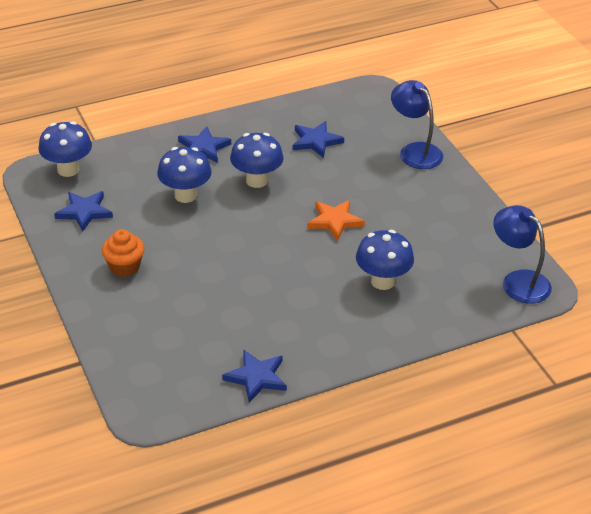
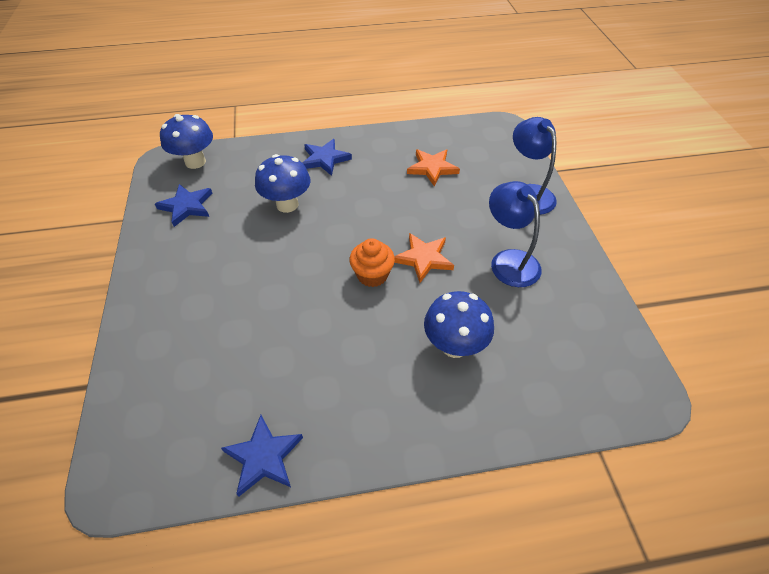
camera: 15 degrees right, 10 degrees up
orange cupcake [102,229,144,277] -> orange cupcake moved to [349,238,395,287]
blue mushroom [230,133,284,188] -> none
blue star [293,121,344,158] -> orange star [407,149,460,186]
blue lamp [493,205,552,304] -> blue lamp moved to [489,181,542,287]

